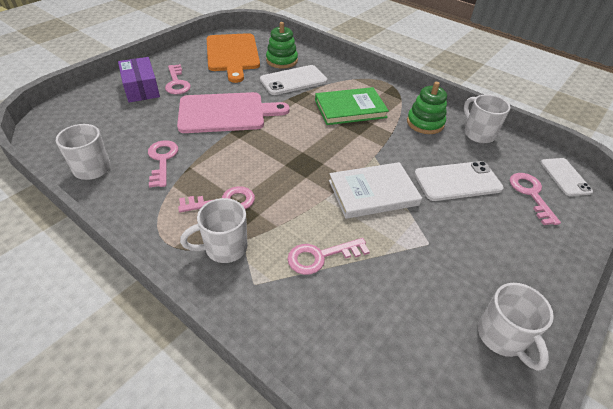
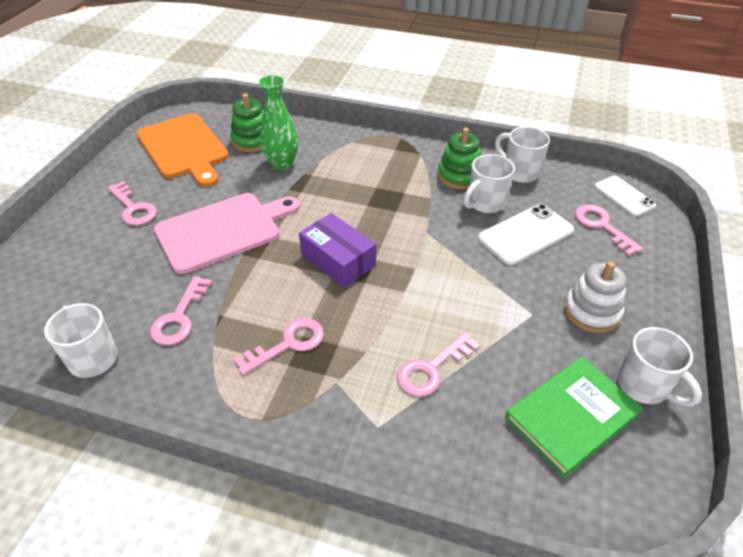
camera: 20 degrees left, 0 degrees up
purple box [118,57,160,103] -> purple box moved to [299,213,376,288]
pink key [148,140,178,187] -> pink key turned 135 degrees counterclockwise [150,276,212,345]
white mug [180,198,248,263] -> white mug moved to [463,154,515,213]
white phone [260,65,327,95] -> green vase [259,75,298,170]
green book [315,87,389,125] -> green book moved to [505,357,643,478]
white book [329,162,422,219] -> none
none -> white stacking toy [564,261,627,333]

